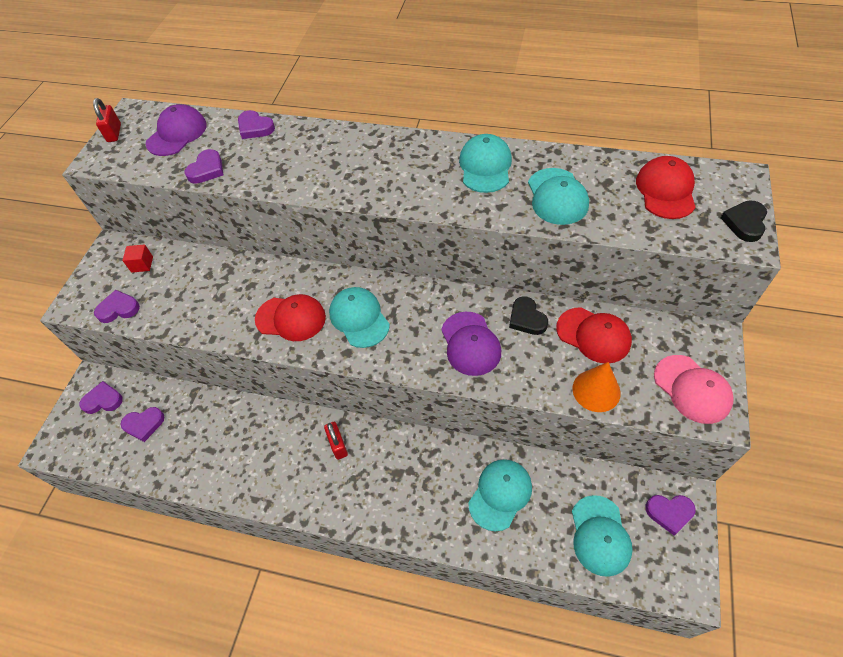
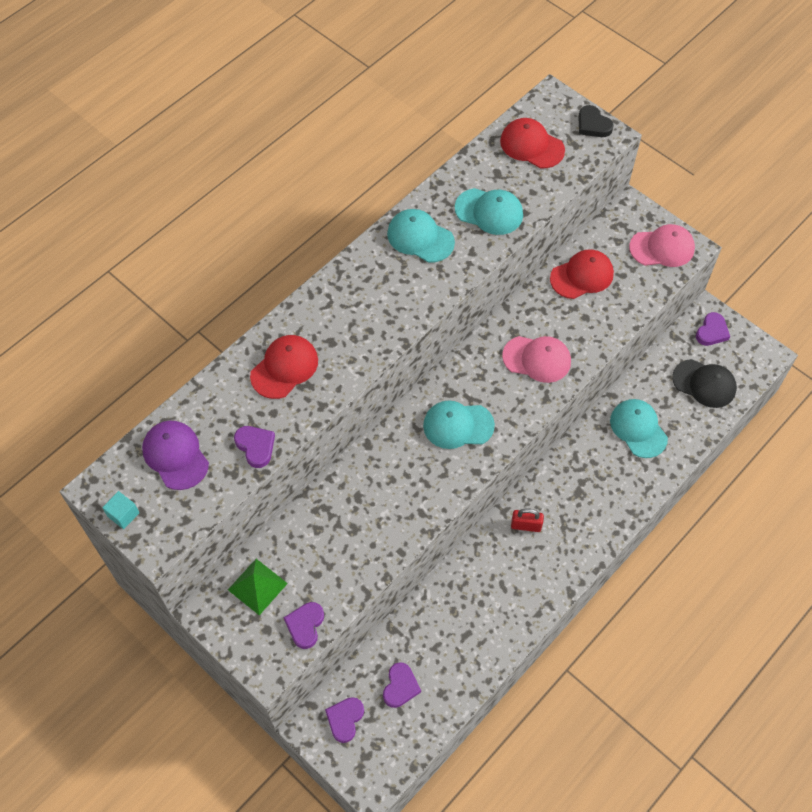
camera: 65 degrees left, 5 degrees up
red padlock [93,98,121,142] -> turquoise cube [102,491,139,529]
red cube [122,244,153,273] -> green pyramid [228,559,288,615]
purple heart [238,110,275,139] -> none
red cap [255,294,326,341] -> red cap moved to [250,335,318,399]
purple cap [441,312,501,376] -> pink cap [502,336,571,383]
black heart [509,296,548,335] -> none
orange cone [572,362,621,412] -> none
turquoise cap [572,495,633,577] -> black cap [672,359,737,408]

